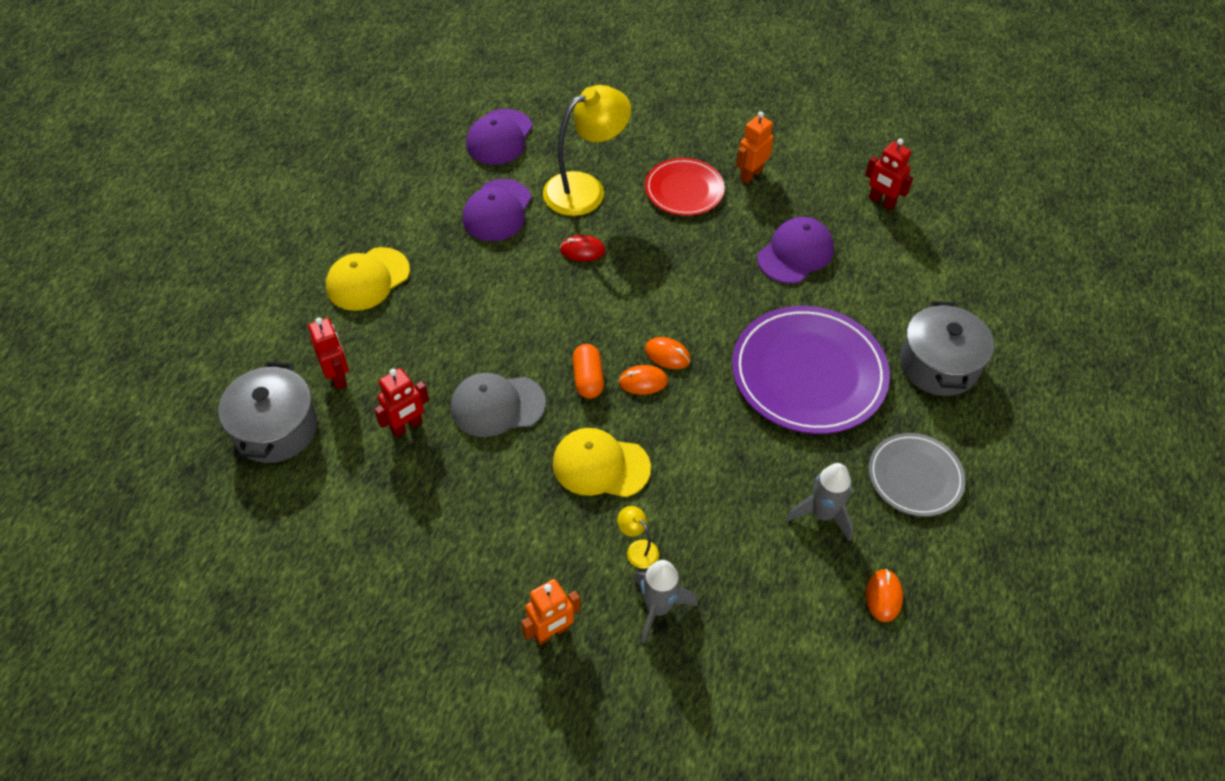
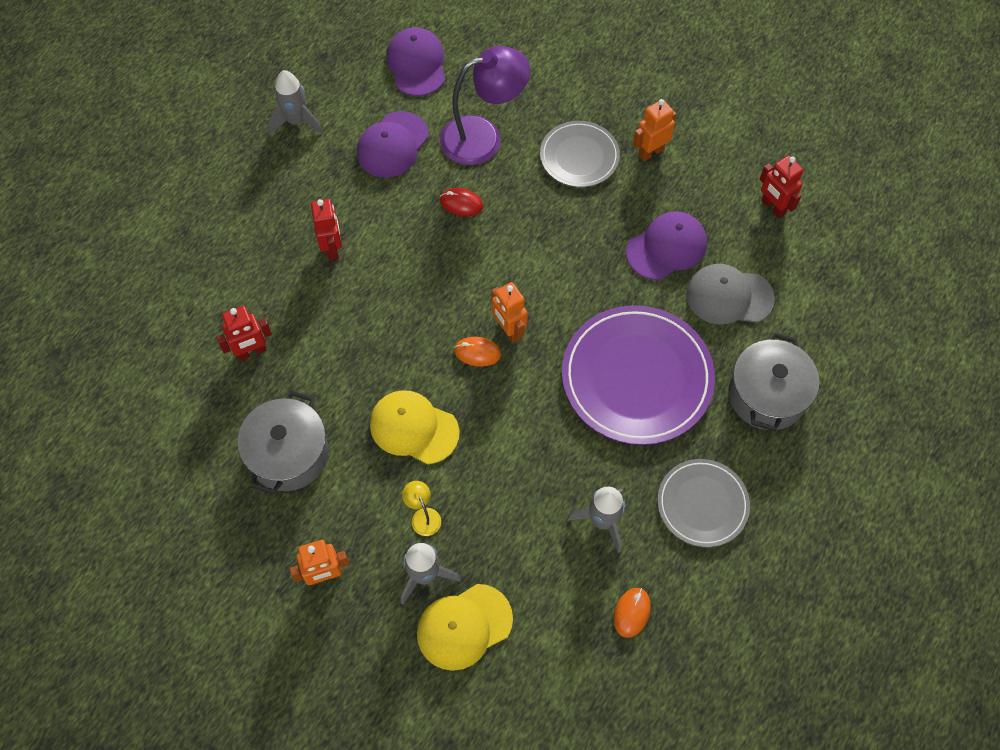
camera: 15 degrees right, 10 degrees up
grey pot [218,362,317,463] -> grey pot moved to [237,391,329,494]
red robot [308,318,349,389] -> red robot moved to [311,199,342,260]
yellow cap [326,247,410,311] -> yellow cap moved to [417,584,513,671]
grey cap [450,373,546,437] -> grey cap moved to [686,264,775,325]
purple cap [466,109,533,165] -> purple cap turned 135 degrees clockwise [387,27,445,96]
yellow lamp [543,85,631,216] -> purple lamp [440,46,530,165]
orange capsule [572,344,604,399] -> none
red plate [645,158,725,216] -> grey plate [540,121,620,187]
orange mouse [645,337,691,369] -> orange robot [491,282,528,343]
none -> grey rocket [268,70,323,135]

